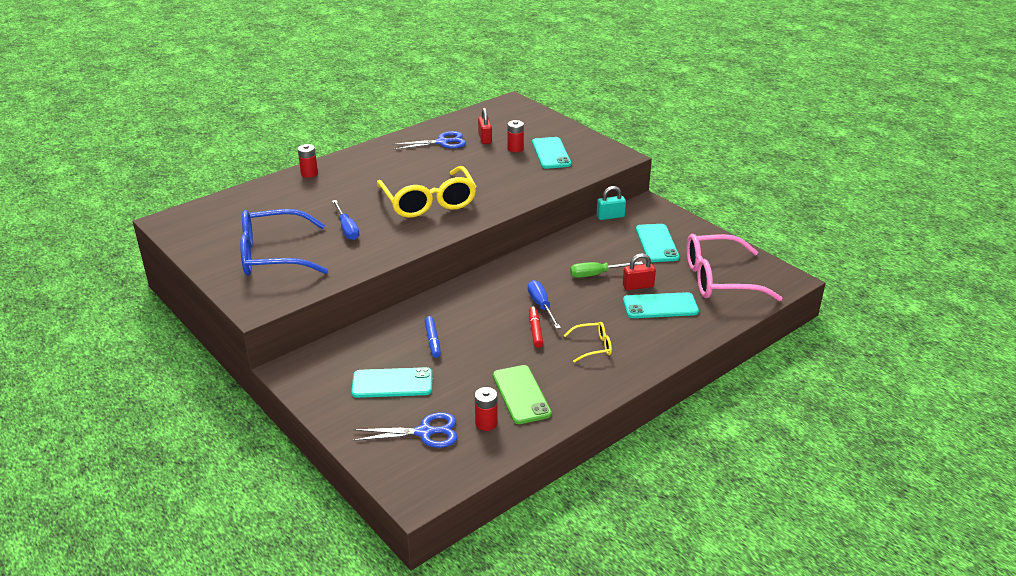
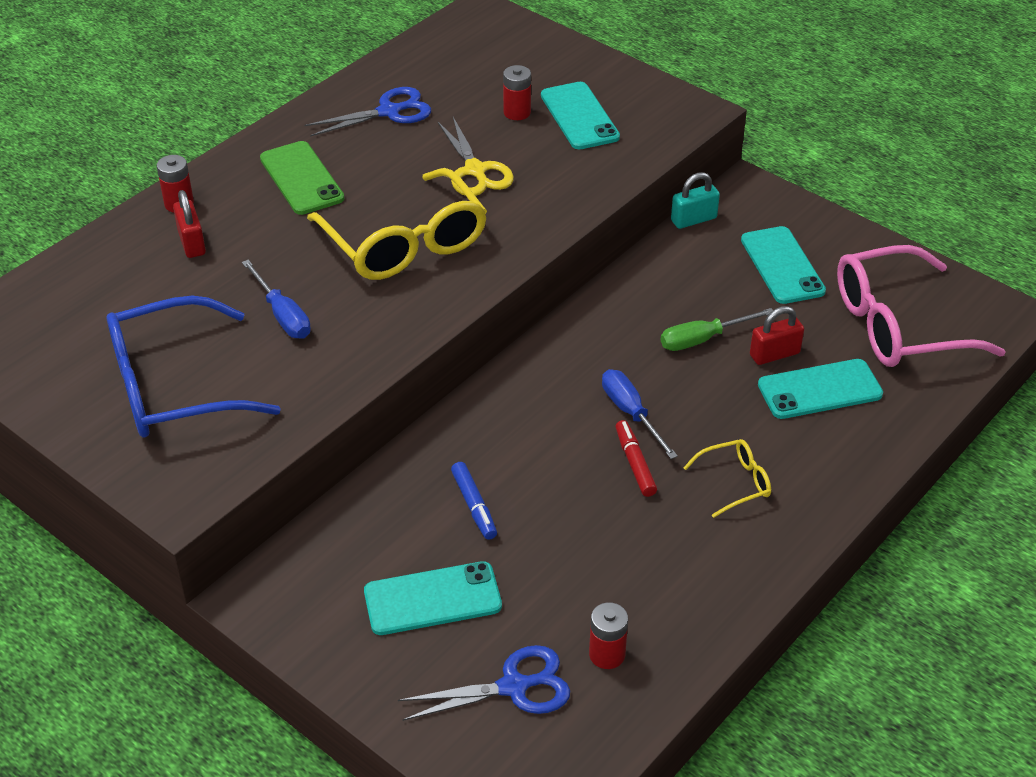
camera: 10 degrees left, 10 degrees up
red padlock [478,108,492,144] -> red padlock moved to [173,190,206,258]
green phone [493,365,552,424] -> green phone moved to [260,141,344,215]
none -> yellow scissors [437,117,514,196]

